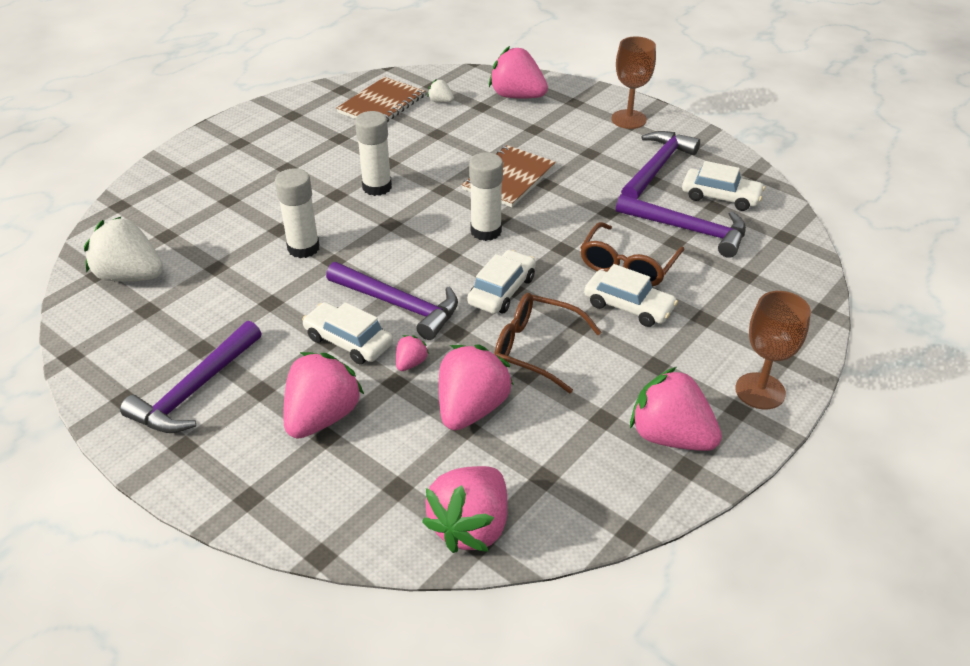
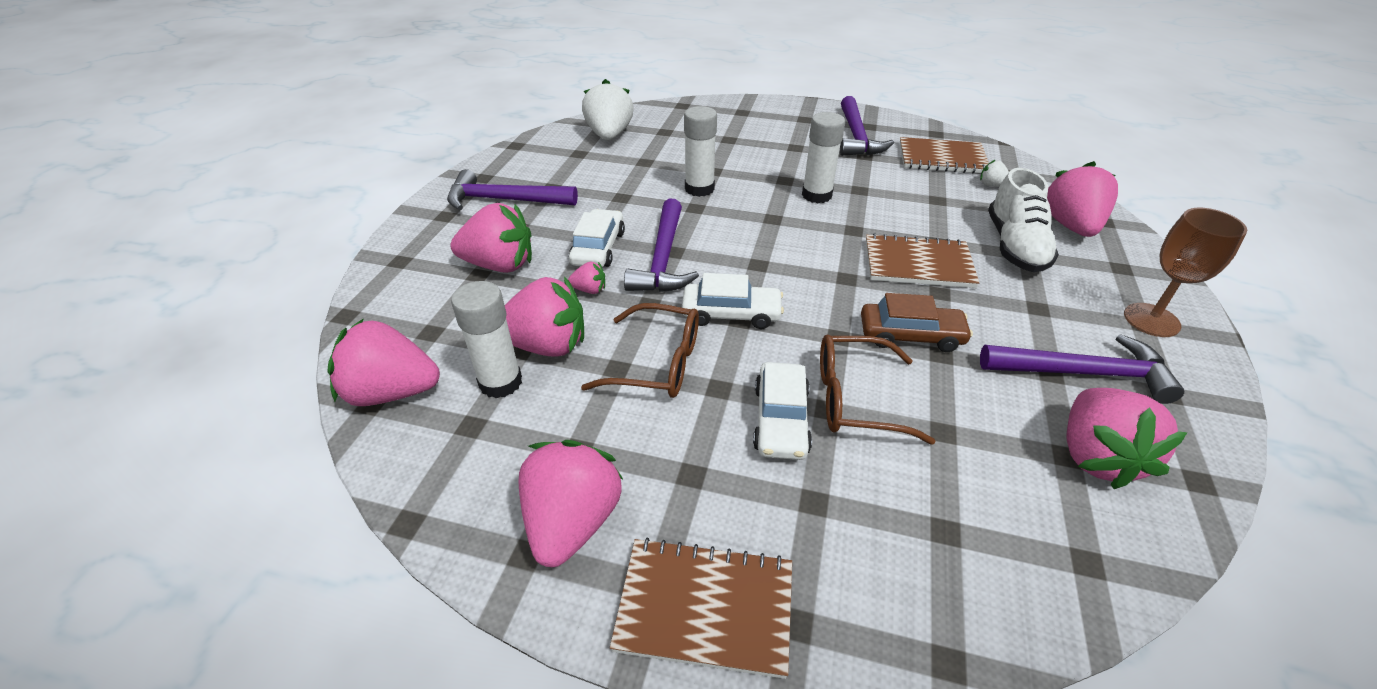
camera: 65 degrees right, 0 degrees up
white strawberry [427,79,454,103] -> white strawberry turned 60 degrees counterclockwise [980,160,1009,187]
white glue stick [469,152,503,241] -> white glue stick moved to [451,281,522,398]
brown glasses [494,293,601,394] -> brown glasses turned 105 degrees clockwise [581,303,699,398]
purple hammer [616,194,746,258] -> purple hammer moved to [840,96,894,156]
white car [682,161,765,211] -> pink strawberry [1067,388,1187,489]
brown goblet [735,291,811,409] -> brown notebook [610,538,792,679]
none -> brown car [861,293,973,352]
none -> white shoe [988,168,1059,272]

